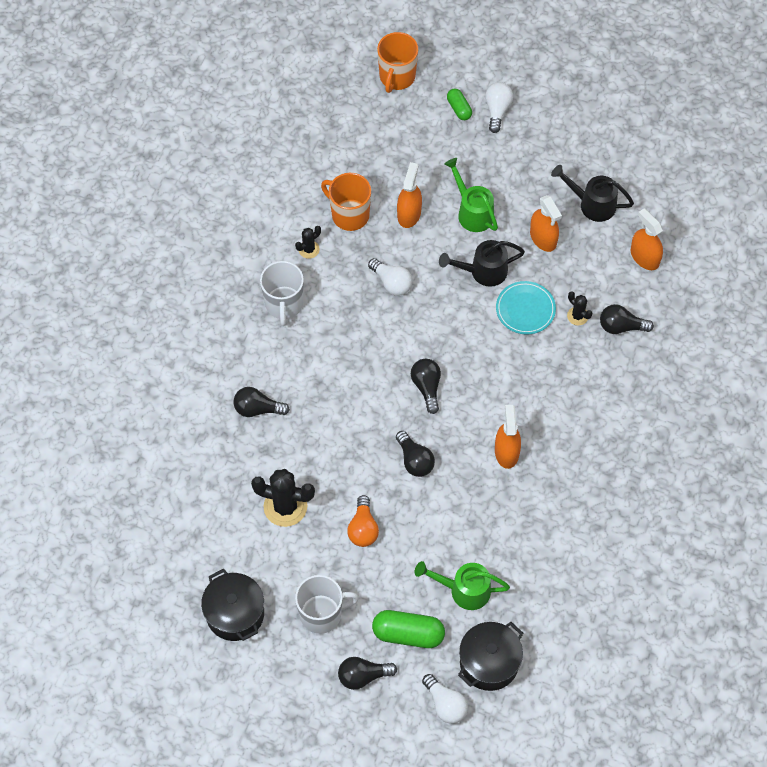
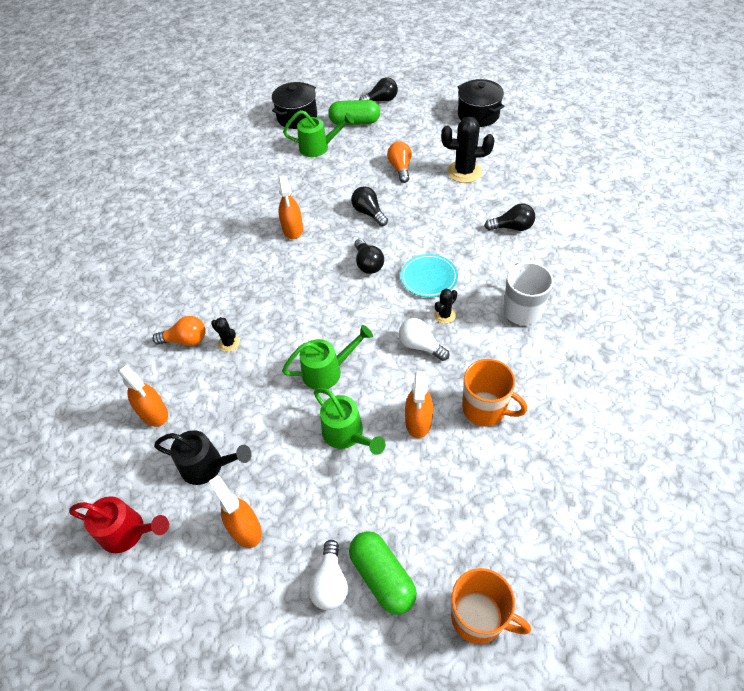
camera: 175 degrees right, 10 degrees down
black cactus [295,226,321,259] -> black cactus moved to [434,289,457,324]
white mug [295,575,359,634] -> none
orange mug [377,32,418,93] -> orange mug turned 105 degrees clockwise [451,568,531,644]
white light bulb [422,674,468,724] -> none
black watering can [439,240,525,287] -> green watering can [282,325,373,390]
green capsule [447,89,472,120] -> green capsule [349,531,417,615], size x1.73
turquoise plate [496,281,556,334] -> turquoise plate moved to [400,254,458,297]
orange spray bottle [530,195,562,252] -> orange spray bottle moved to [209,475,262,548]
black light bulb [600,304,654,334] -> orange light bulb [152,316,206,346]
none -> red watering can [69,496,169,553]

